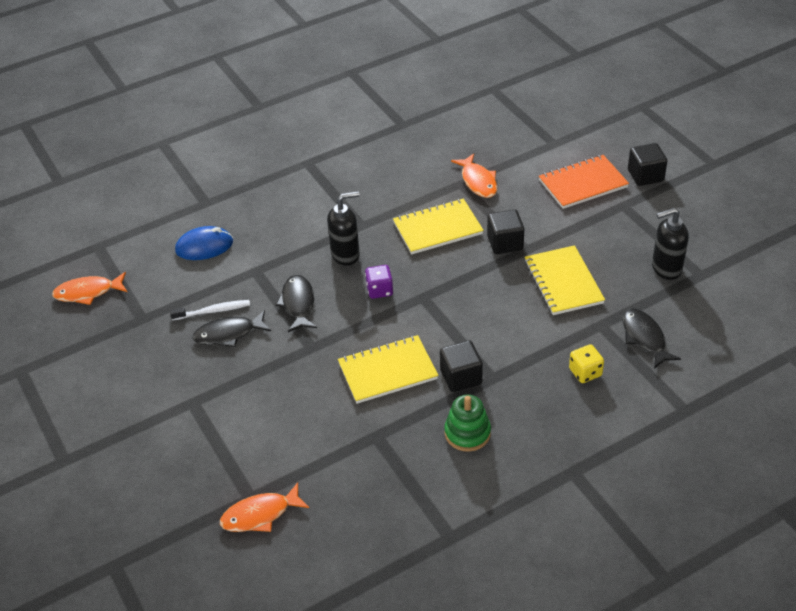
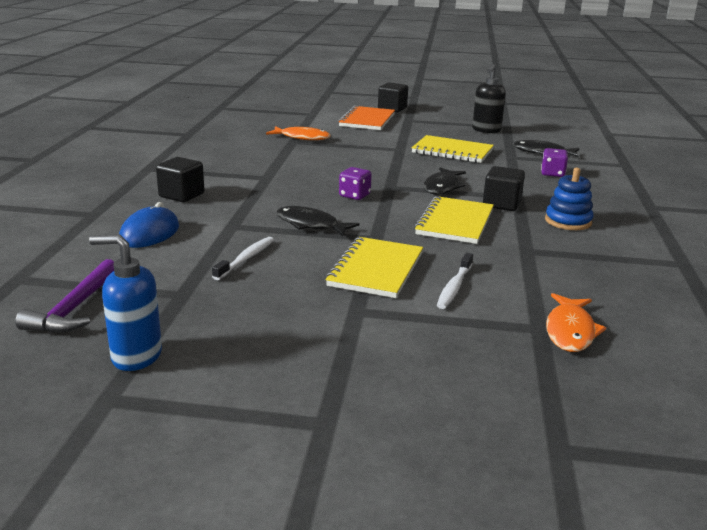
camera: 55 degrees left, 20 degrees down
orange fish [52,272,127,305] -> purple hammer [15,259,114,333]
black fish [192,310,271,347] -> black fish moved to [423,168,466,195]
black soap dispenser [327,191,360,265] -> none
yellow notebook [393,199,484,254] -> yellow notebook moved to [326,237,423,298]
green stacking toy [445,395,491,452] -> blue stacking toy [545,168,593,230]
black cube [487,210,524,254] -> black cube moved to [156,157,204,202]
yellow dice [569,344,604,383] -> purple dice [541,148,568,177]
none -> blue soap dispenser [89,234,162,371]
none -> white toothbrush [437,253,473,309]

